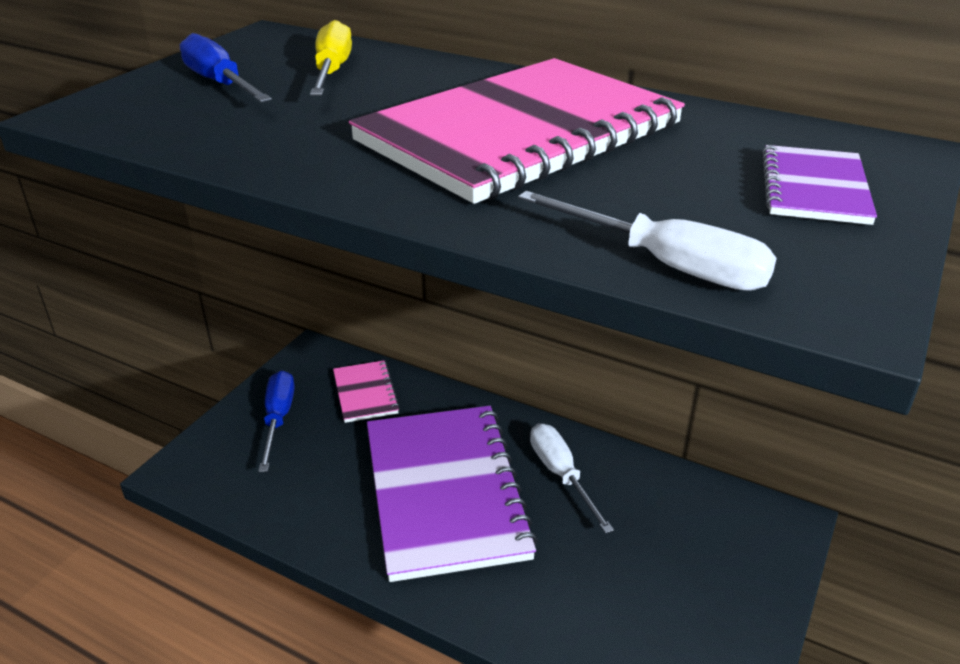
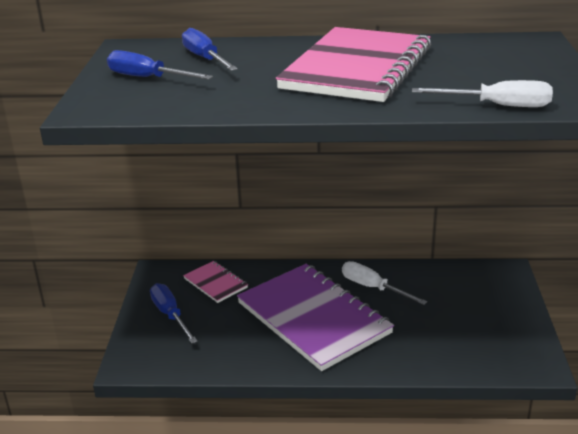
camera: 25 degrees left, 5 degrees down
yellow screwdriver [310,20,352,96] -> blue screwdriver [182,28,238,71]
purple notebook [762,145,877,225] -> none

